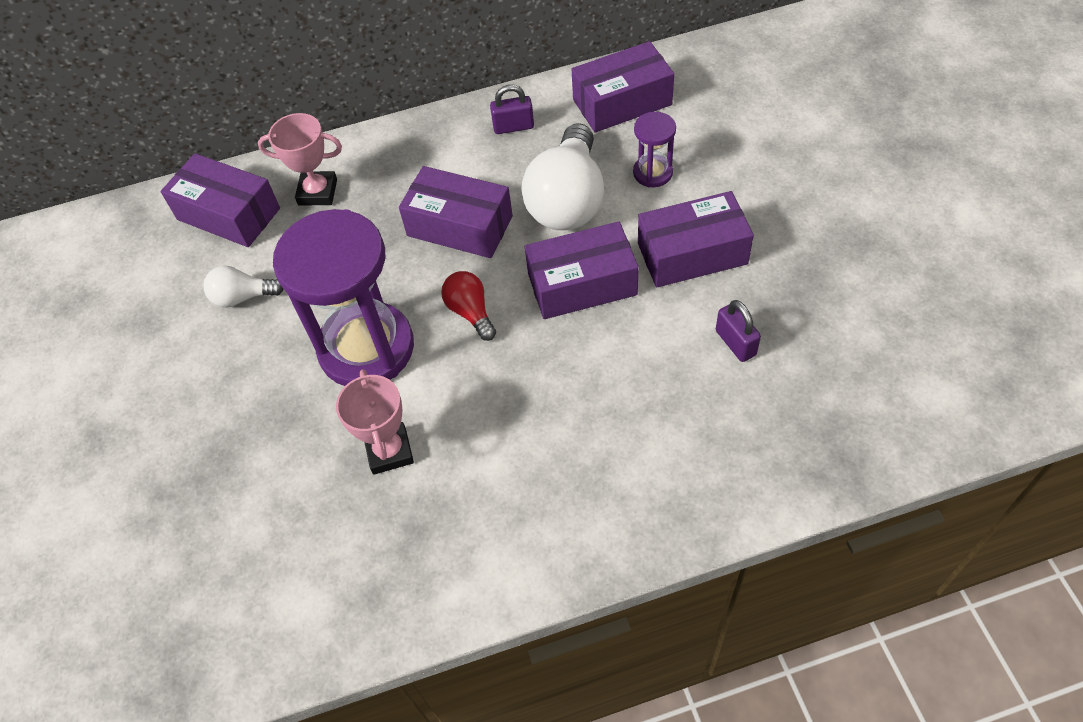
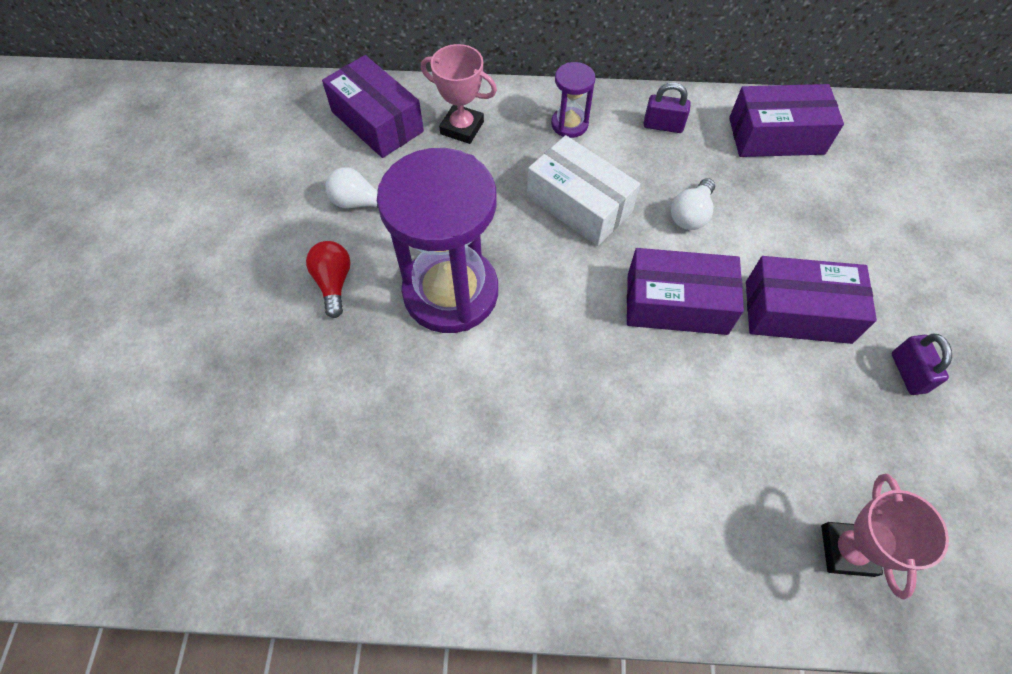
camera: 15 degrees right, 5 degrees up
pink trophy [336,369,414,475] -> pink trophy moved to [821,474,949,600]
purple box [399,166,513,258] -> white box [527,135,640,246]
red light bulb [441,271,496,341] -> red light bulb moved to [306,241,351,318]
white light bulb [521,123,604,230] -> white light bulb [671,178,715,230], size x0.50
purple hourglass [633,112,676,187] -> purple hourglass moved to [551,62,595,138]
purple padlock [716,300,761,362] -> purple padlock moved to [892,334,952,395]

